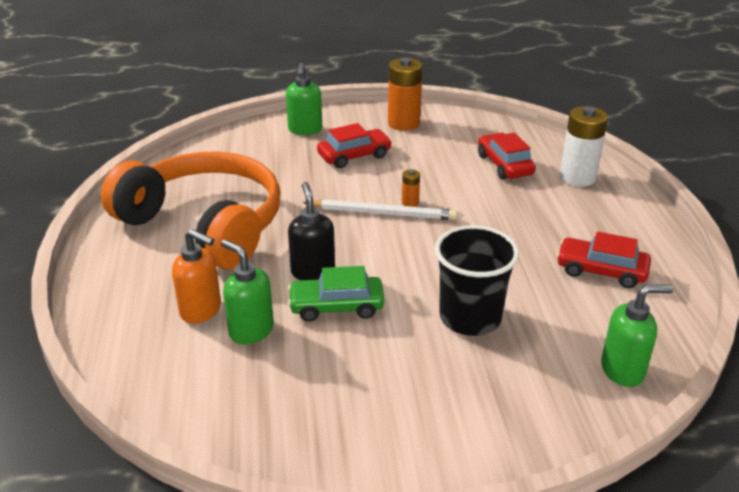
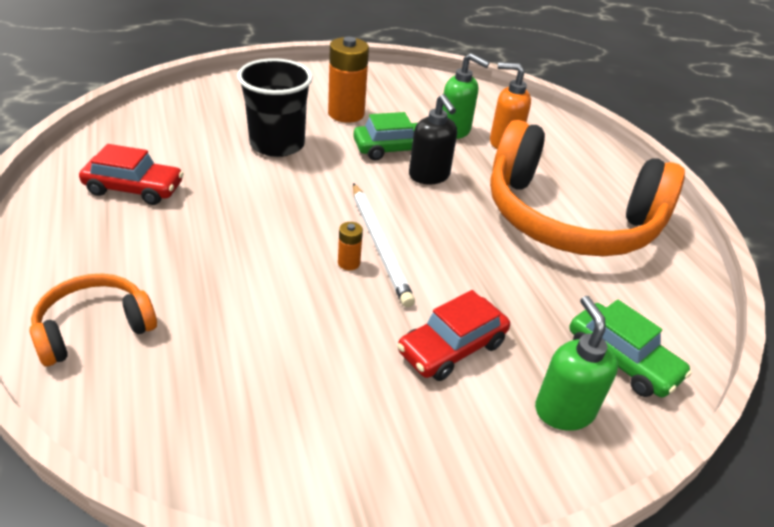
camera: 165 degrees right, 5 degrees up
white pencil [303,199,458,220] -> white pencil turned 105 degrees counterclockwise [353,183,415,307]
orange battery [388,57,422,131] -> orange battery moved to [328,37,369,123]
red car [478,133,536,180] -> none
white battery [560,106,608,187] -> orange headphones [29,274,157,366]
green soap dispenser [601,284,673,387] -> none
none -> green car [570,300,692,397]

